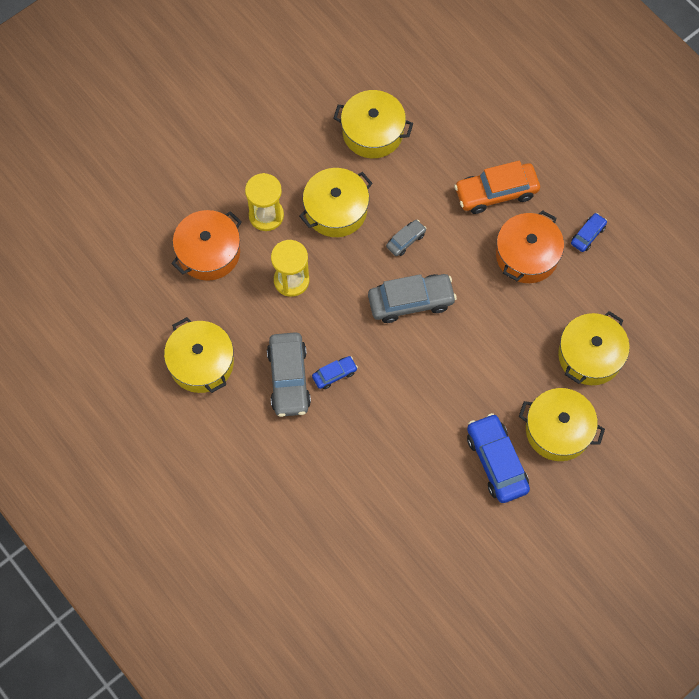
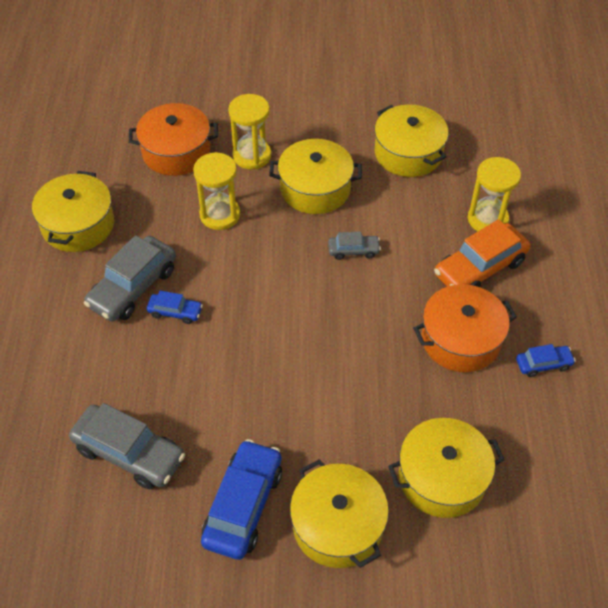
camera: 40 degrees right, 15 degrees down
grey car [368,274,457,323] -> grey car moved to [69,403,185,489]
orange car [454,161,540,214] -> orange car turned 60 degrees counterclockwise [434,219,530,287]
none -> yellow hourglass [468,157,521,231]

